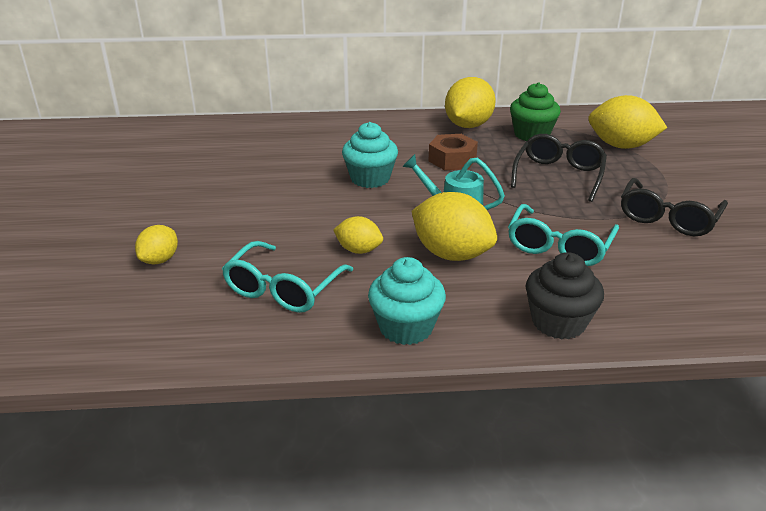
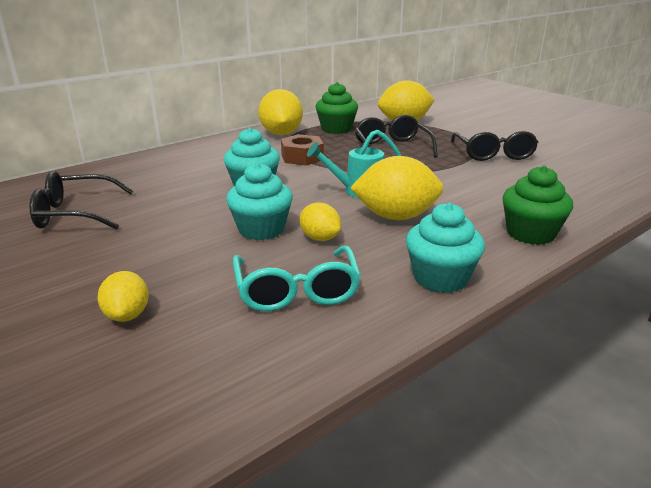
camera: 35 degrees left, 5 degrees down
yellow lemon [333,216,383,254] -> yellow lemon turned 60 degrees clockwise [300,202,341,241]
turquoise glasses [508,204,619,266] -> none
black cupcake [526,252,604,339] -> green cupcake [503,166,573,245]
none -> black glasses [29,171,133,230]
none -> turquoise cupcake [226,162,293,240]

